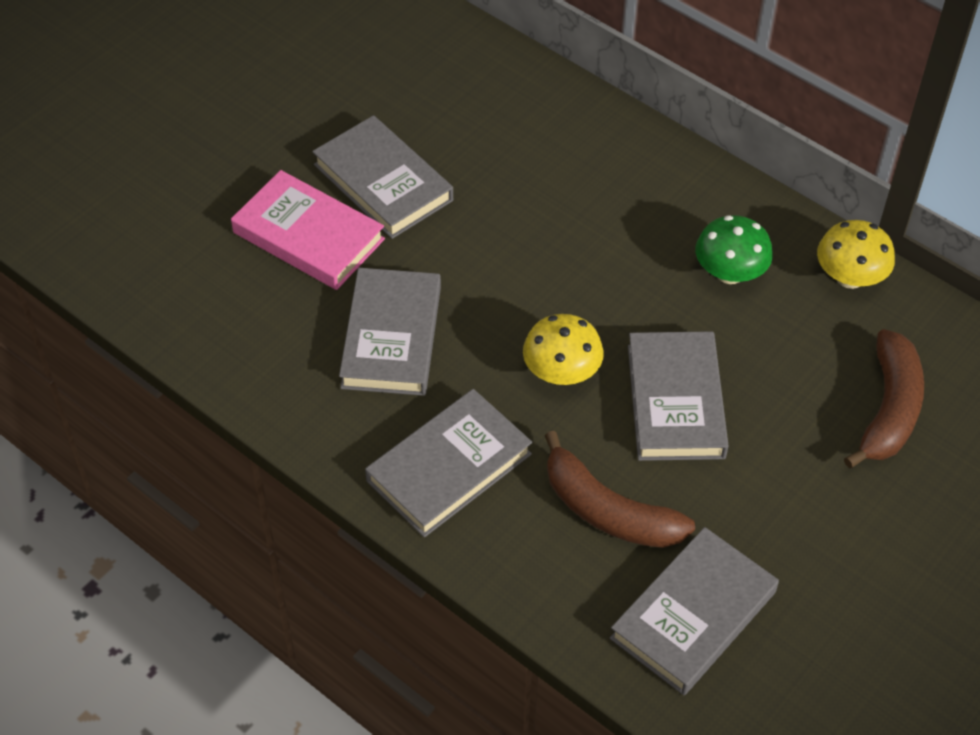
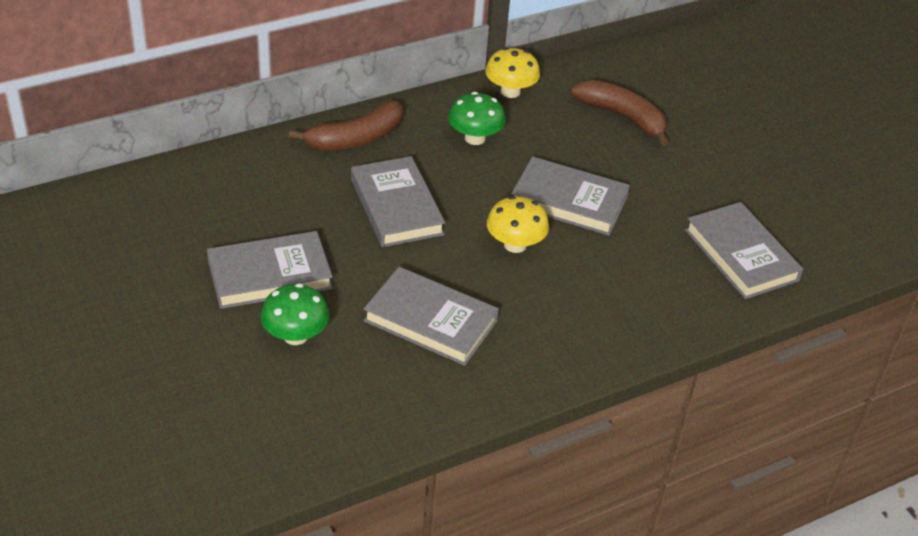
camera: 70 degrees left, 10 degrees down
pink book [231,170,385,290] -> green mushroom [260,283,329,345]
grey book [365,389,532,537] -> grey book moved to [351,156,445,247]
brown banana [545,431,695,548] -> brown banana moved to [289,101,403,151]

